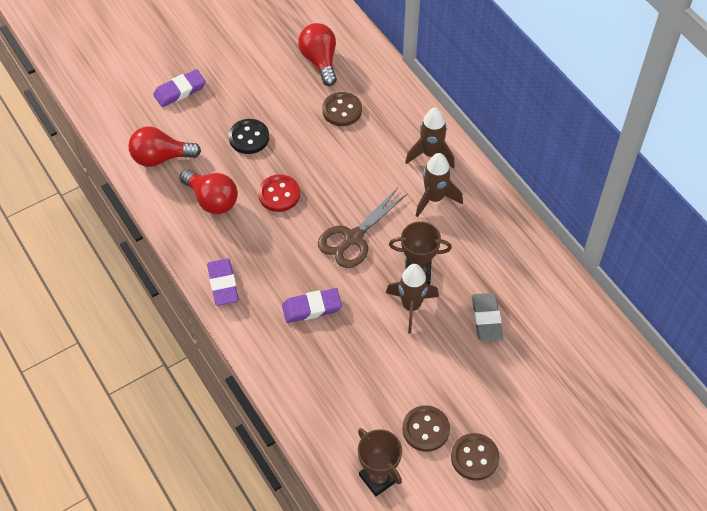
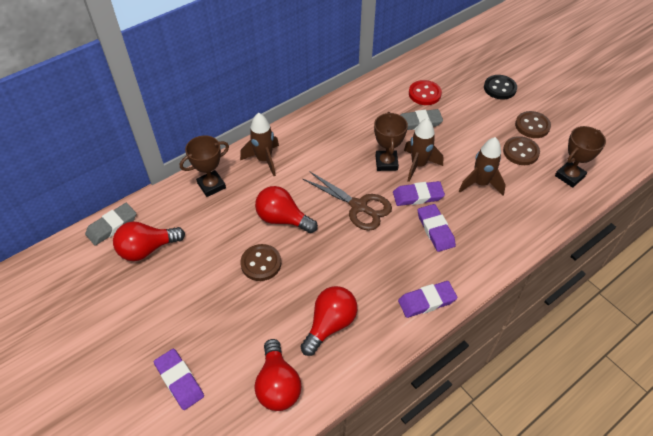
camera: 95 degrees left, 5 degrees down
black button [229,119,269,154] -> black button moved to [484,75,517,100]
red button [258,175,300,212] -> red button moved to [409,80,442,105]
brown button [322,92,362,126] -> brown button moved to [240,244,281,281]
brown rocket [416,153,463,217] -> brown rocket moved to [459,137,506,196]
none -> grey eraser [85,203,136,246]
none -> brown trophy [180,136,229,197]
none -> red light bulb [255,186,318,233]
none -> purple eraser [393,181,445,206]

